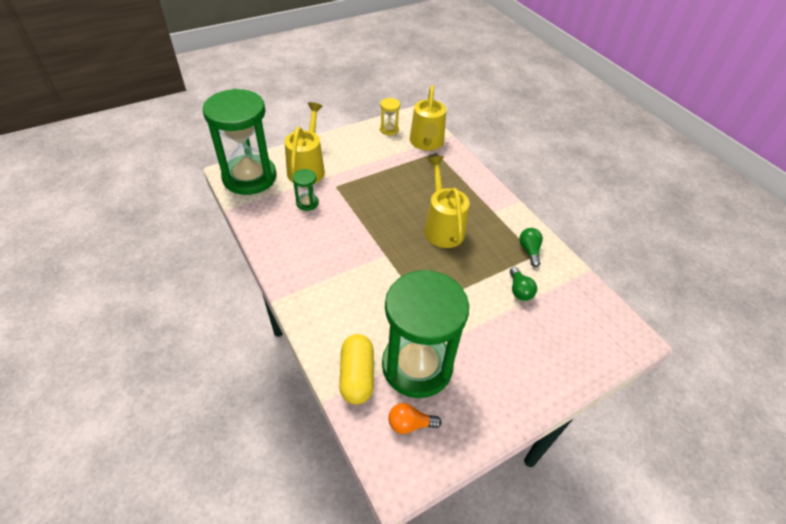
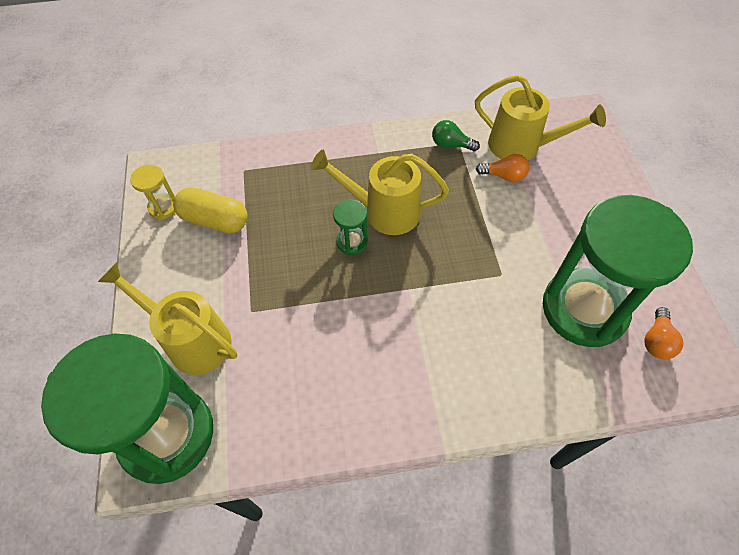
camera: 65 degrees left, 10 degrees up
green hourglass [292,169,319,211] -> green hourglass moved to [333,199,368,255]
yellow capsule [339,334,374,405] -> yellow capsule moved to [173,187,247,233]
yellow watering can [410,85,446,151] -> yellow watering can moved to [475,75,606,161]
green light bulb [510,267,537,301] -> orange light bulb [476,154,529,182]

